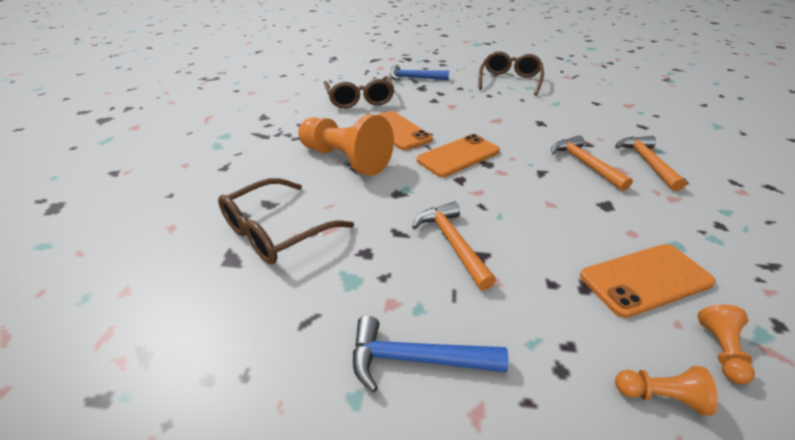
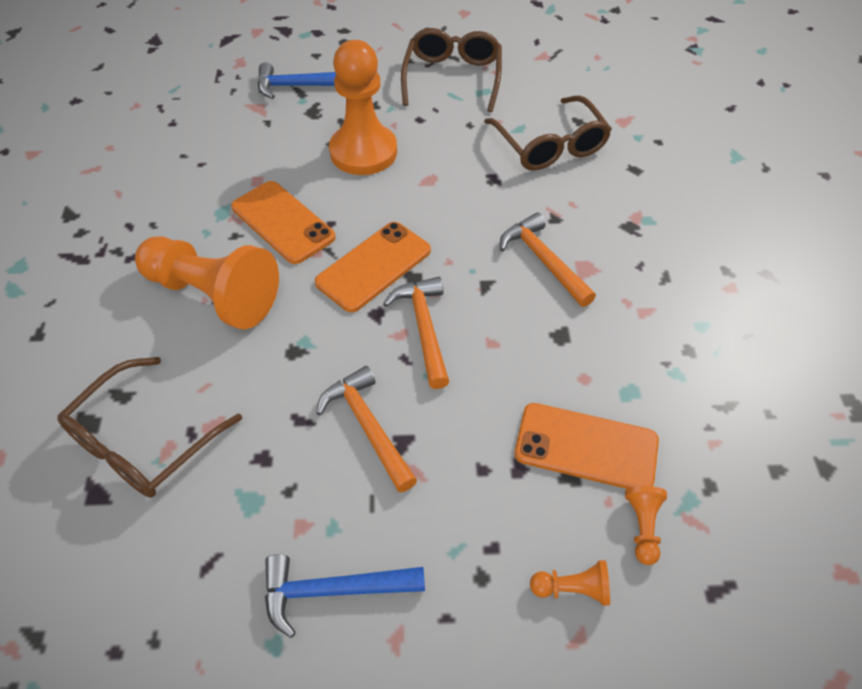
camera: 10 degrees left, 15 degrees up
brown glasses [324,76,394,108] -> brown glasses moved to [484,95,612,171]
orange phone [580,244,716,318] -> orange phone turned 45 degrees clockwise [515,403,659,489]
orange hammer [615,136,687,191] -> orange hammer moved to [383,277,449,389]
none -> orange pawn [329,40,397,175]

